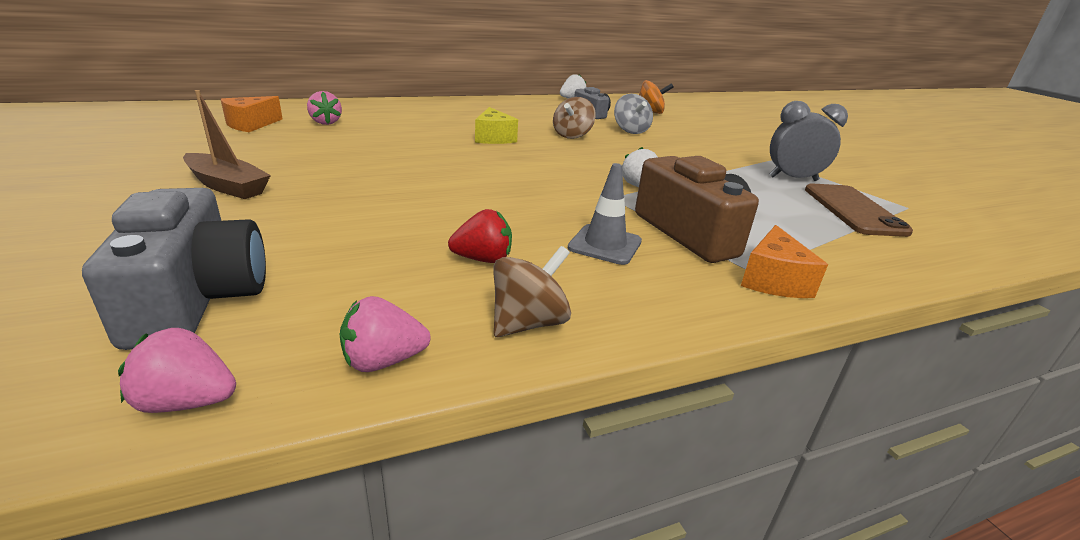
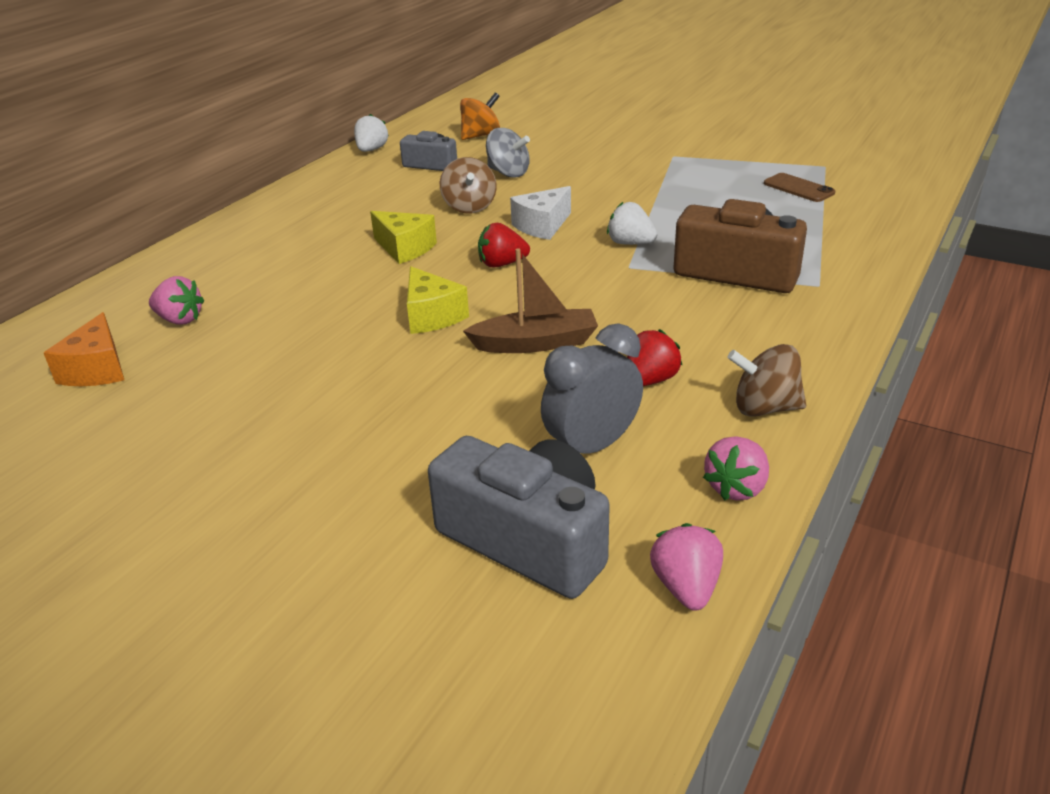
camera: 35 degrees left, 5 degrees up
pink strawberry [118,328,236,413] -> pink strawberry turned 120 degrees clockwise [650,523,723,611]
brown boat [183,90,271,199] -> brown boat moved to [463,249,598,353]
brown spinning top [493,246,571,337] -> brown spinning top turned 90 degrees counterclockwise [727,344,806,417]
grey traffic cone [568,163,642,265] -> none
orange cheese [741,225,828,298] -> none
grey clock [770,101,848,181] -> grey clock moved to [541,323,643,454]
brown phone [805,183,913,237] -> brown phone [764,173,835,202], size x0.61
none -> yellow cheese [407,266,469,334]
none -> red strawberry [478,223,530,268]
none -> white cheese [510,186,571,240]

